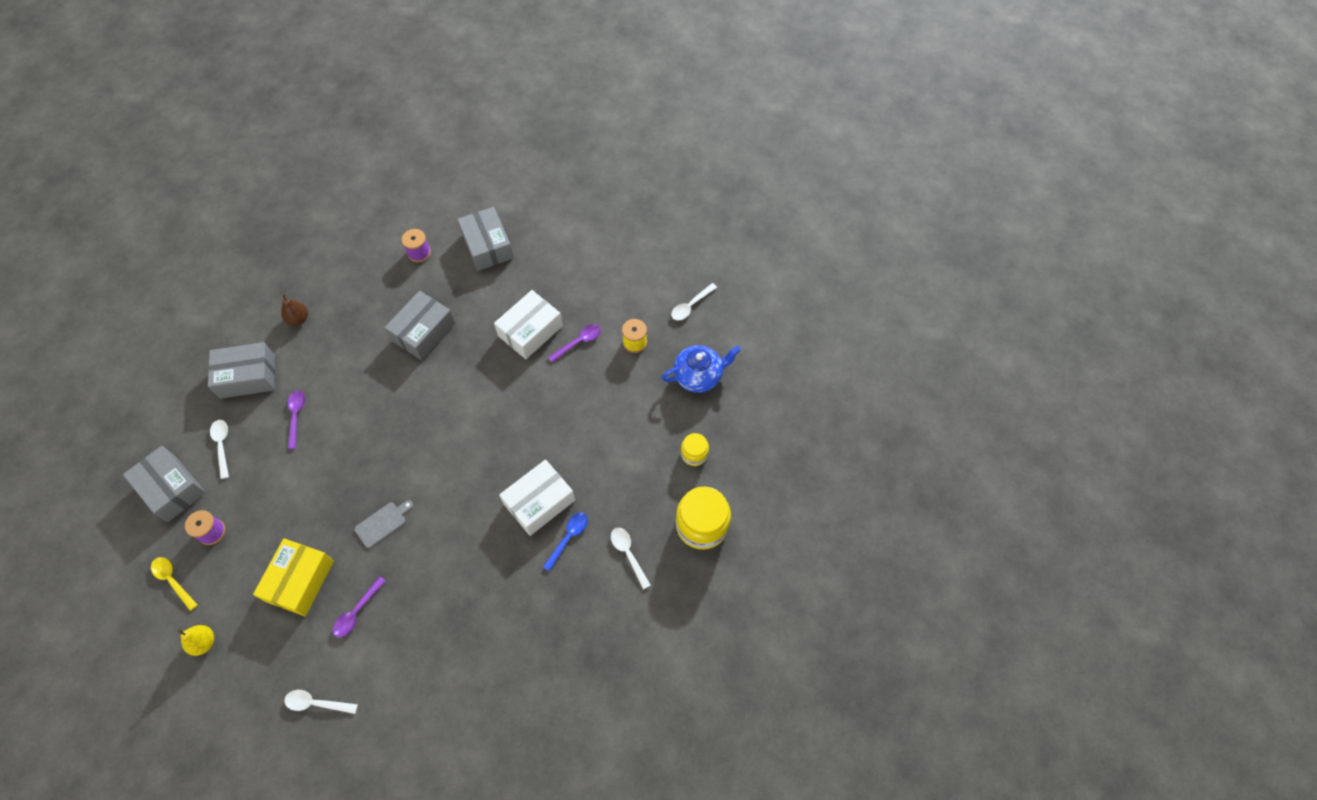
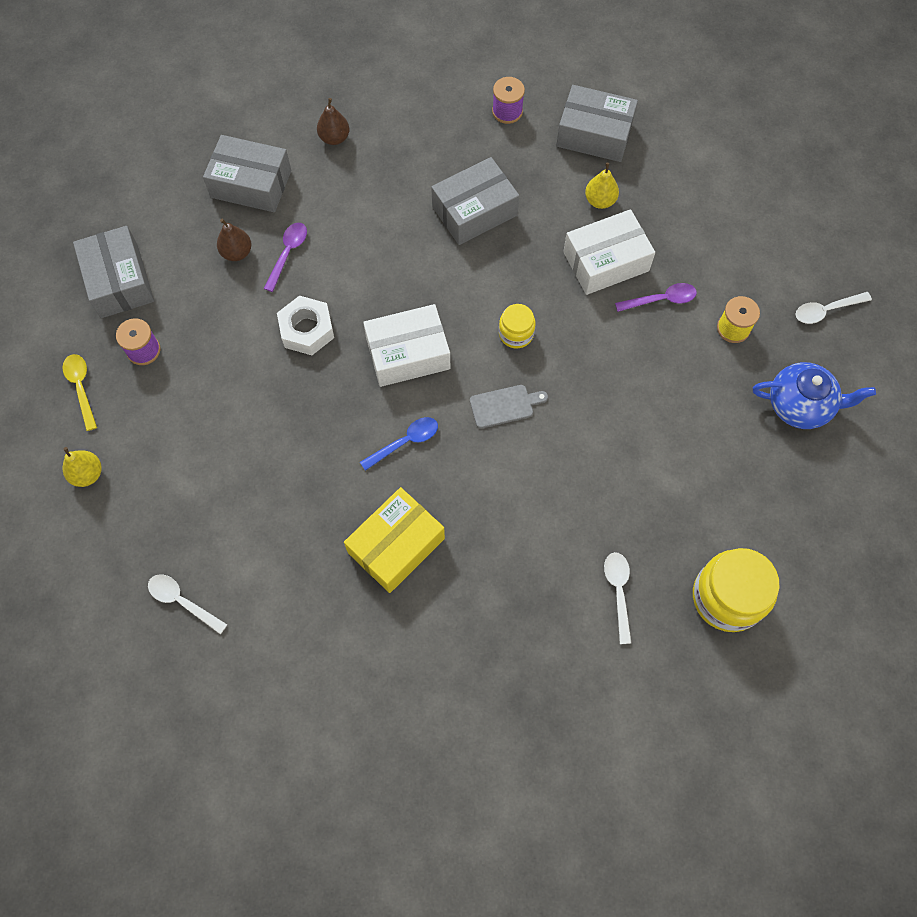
camera: 25 degrees right, 5 degrees up
white spoon [210,420,229,479] -> none
yellow box [253,538,334,616] -> yellow box moved to [344,487,445,593]
purple spoon [333,576,386,637] -> none
grey cutting board [354,500,413,548] -> grey cutting board moved to [470,385,548,429]
grey box [457,207,514,271] -> grey box turned 75 degrees counterclockwise [556,85,638,162]
white box [499,459,575,536] -> white box moved to [363,304,450,387]
blue spoon [543,512,588,572] -> blue spoon moved to [360,417,438,471]
yellow jar [681,433,709,466] -> yellow jar moved to [499,304,535,348]
none -> brown pear [217,219,251,261]
none -> white nut [277,295,334,355]
none -> yellow pear [585,163,619,209]

